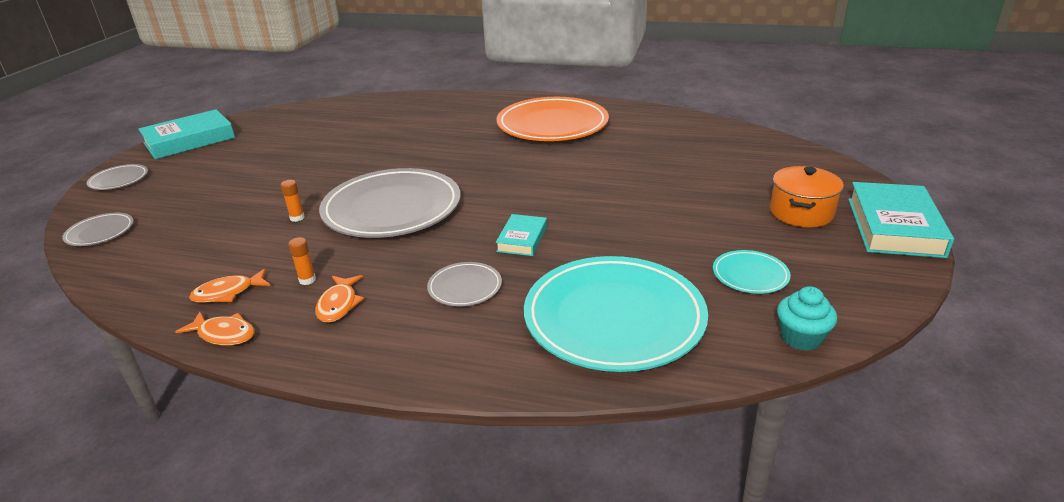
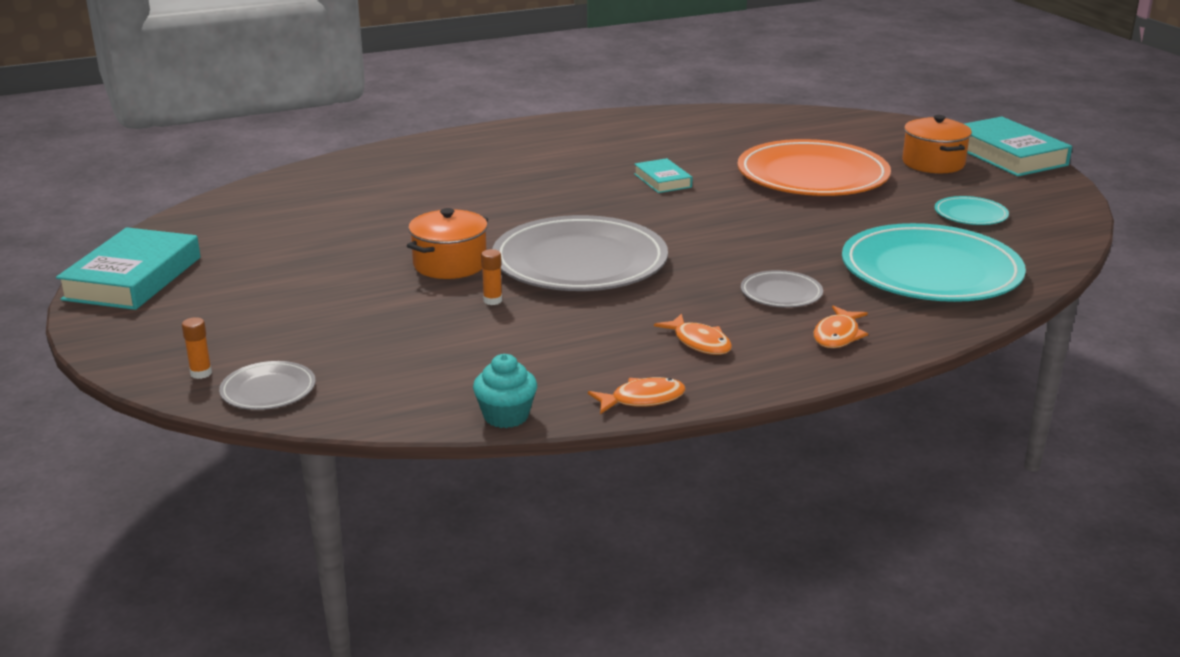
camera: 40 degrees left, 5 degrees down
grey plate [87,164,148,190] -> none
orange fish [189,269,270,303] -> orange fish moved to [814,306,868,348]
orange glue stick [288,237,316,285] -> orange glue stick moved to [182,317,212,379]
orange plate [496,97,609,141] -> orange plate moved to [738,139,891,196]
turquoise book [496,214,547,256] -> turquoise book moved to [634,158,692,193]
turquoise cupcake [777,286,837,351] -> turquoise cupcake moved to [473,354,537,428]
none -> orange pot [407,208,488,279]

